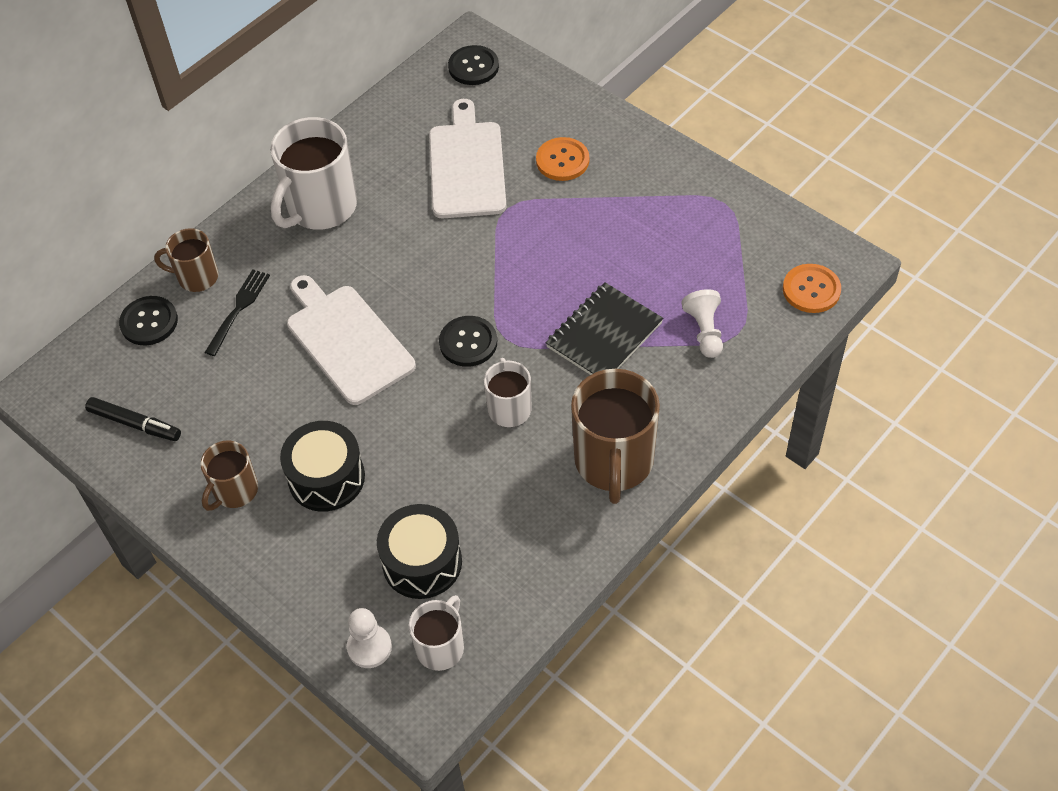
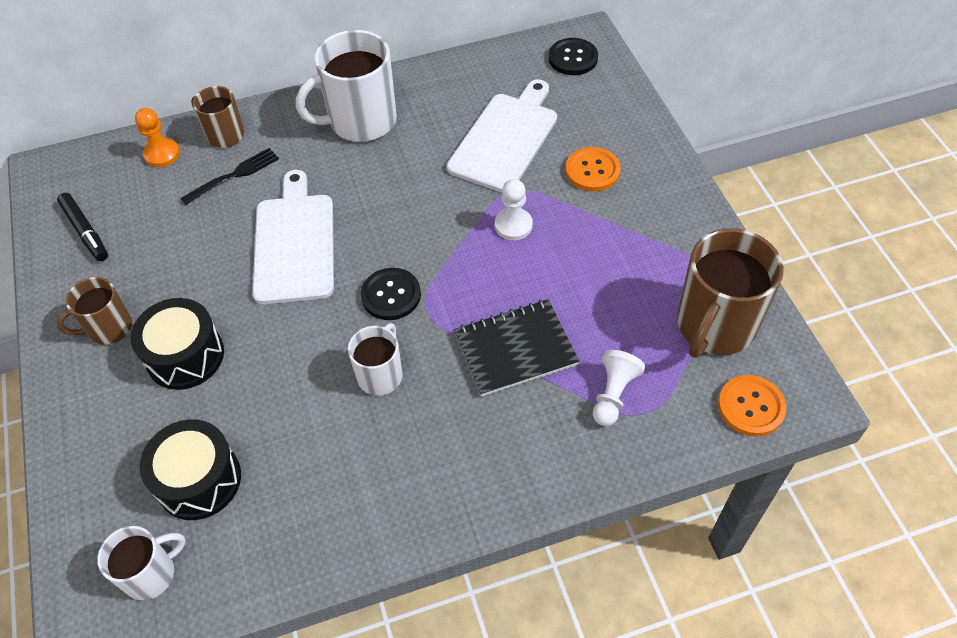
camera: 30 degrees right, 0 degrees up
black button [119,296,178,345] -> orange pawn [135,108,180,167]
white pawn [347,608,392,668] -> white pawn moved to [495,179,533,240]
brown mug [571,369,660,504] -> brown mug moved to [677,228,784,358]

